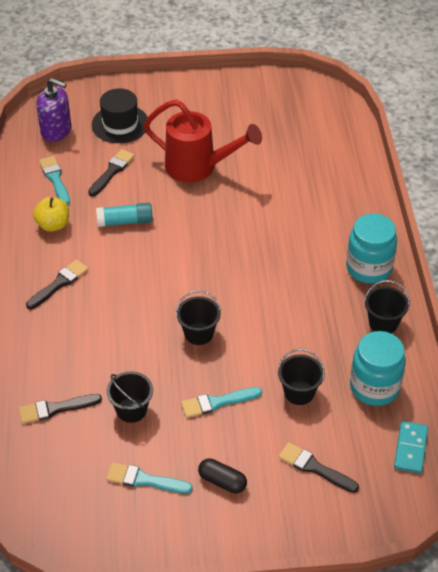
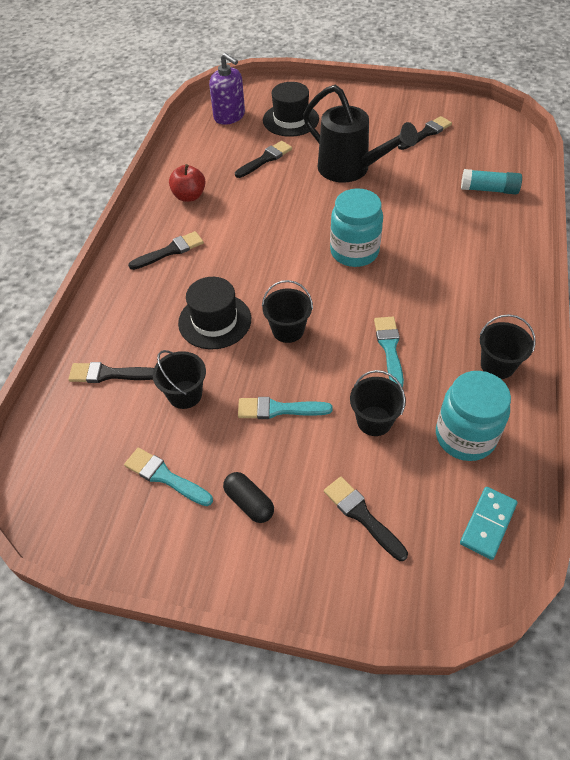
camera: 20 degrees right, 5 degrees up
yellow apple [33,197,69,232] -> red apple [169,164,206,202]
turquoise brush [39,156,70,205] -> turquoise brush moved to [374,317,404,387]
turquoise glue stick [96,203,153,227] -> turquoise glue stick moved to [461,169,522,194]
red watering can [144,100,262,182] -> black watering can [303,85,418,183]
turquoise jar [346,213,397,284] -> turquoise jar moved to [330,189,383,267]
none -> black hat [178,277,251,349]
none -> black brush [398,116,452,150]

